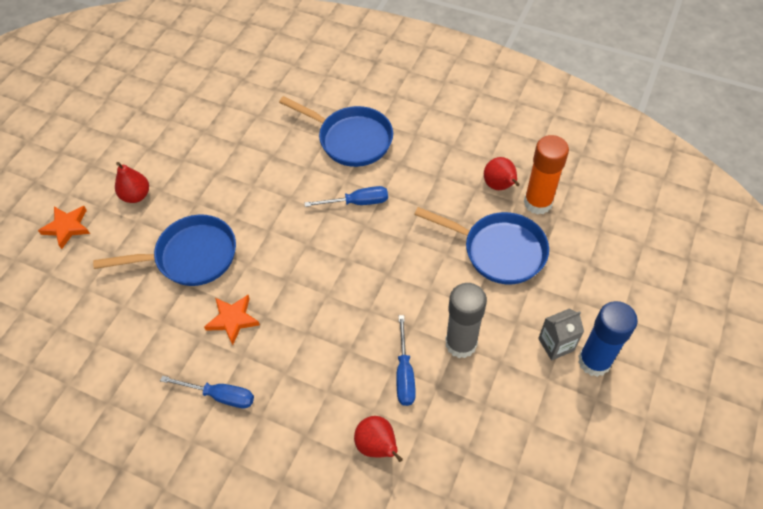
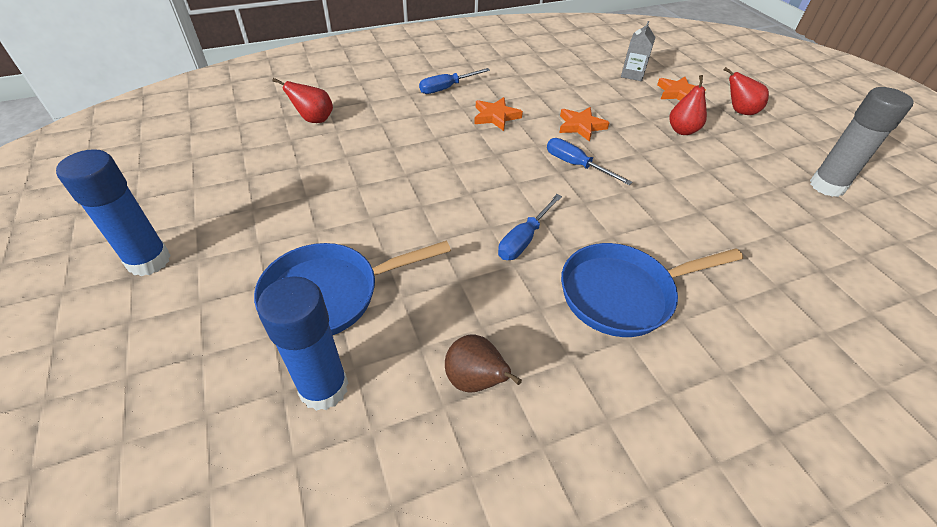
camera: 130 degrees right, 10 degrees down
blue pan [93,215,236,286] -> orange star [559,107,610,142]
blue screwdriver [396,315,416,406] -> blue screwdriver moved to [547,138,632,185]
grey glue stick [445,283,487,358] -> grey glue stick moved to [810,87,914,197]
red pear [484,157,520,190] -> red pear moved to [724,67,769,115]
orange glue stick [524,135,569,215] -> blue glue stick [257,277,348,411]
grey carton [538,308,584,361] -> grey carton moved to [621,21,656,81]
none -> brown pear [445,334,522,393]

